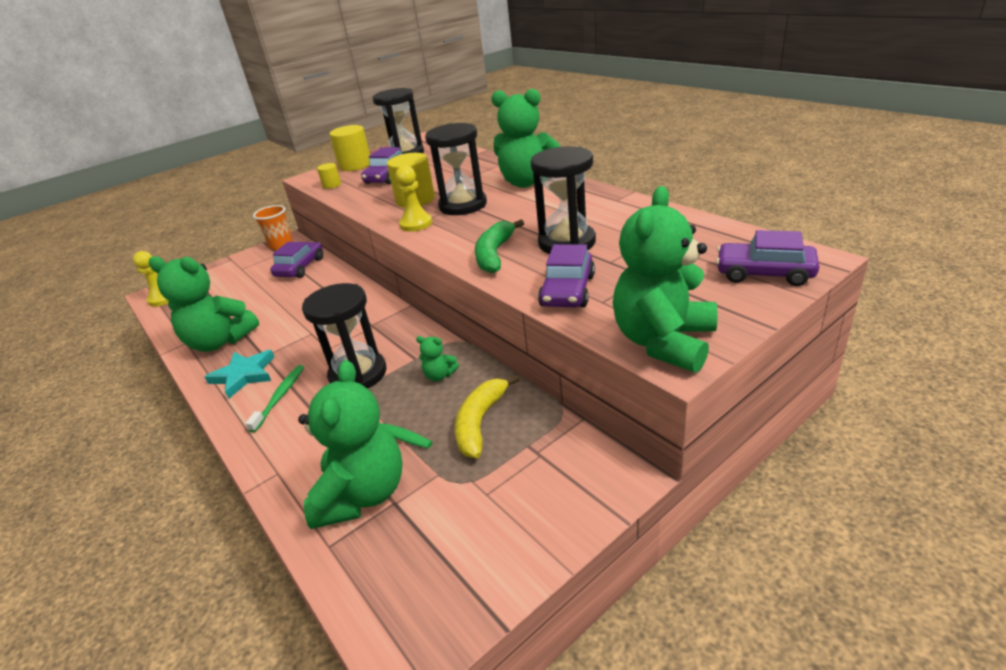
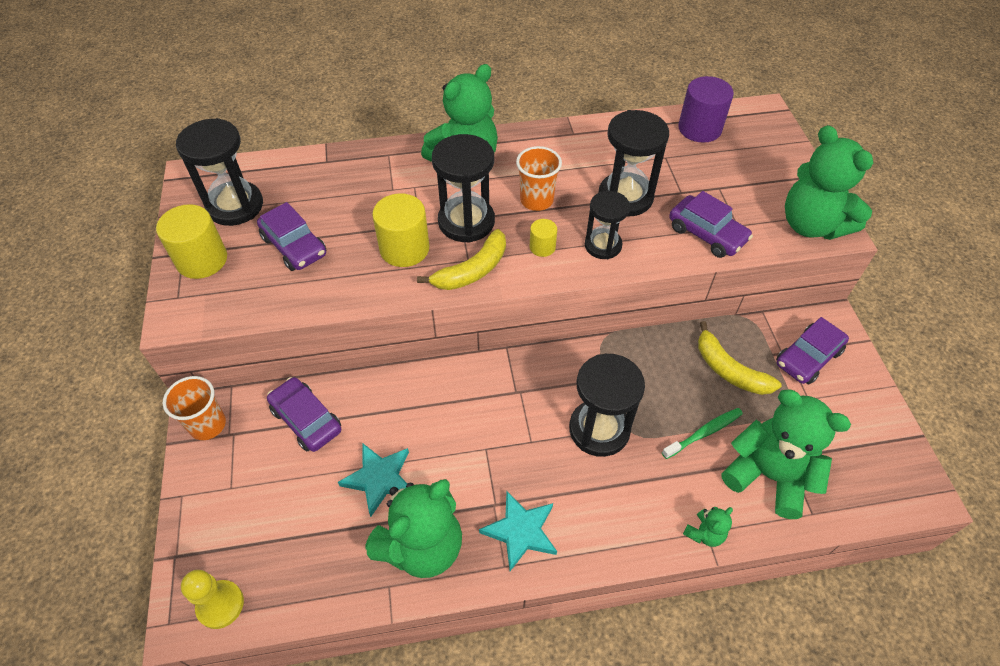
camera: 65 degrees left, 20 degrees up
green toothbrush [245,365,304,432] -> none
yellow cylinder [317,163,341,189] -> yellow cylinder moved to [530,219,557,257]
yellow pawn [396,166,432,232] -> yellow banana [417,229,506,290]
green teddy bear [416,336,459,381] -> green teddy bear moved to [683,507,733,547]
green banana [475,220,524,273] -> black hourglass [585,191,630,259]
purple car [716,230,819,286] -> purple car moved to [776,317,849,384]
none -> turquoise star [338,444,409,517]
none -> orange cup [516,146,562,211]
none -> purple cylinder [678,76,734,143]

